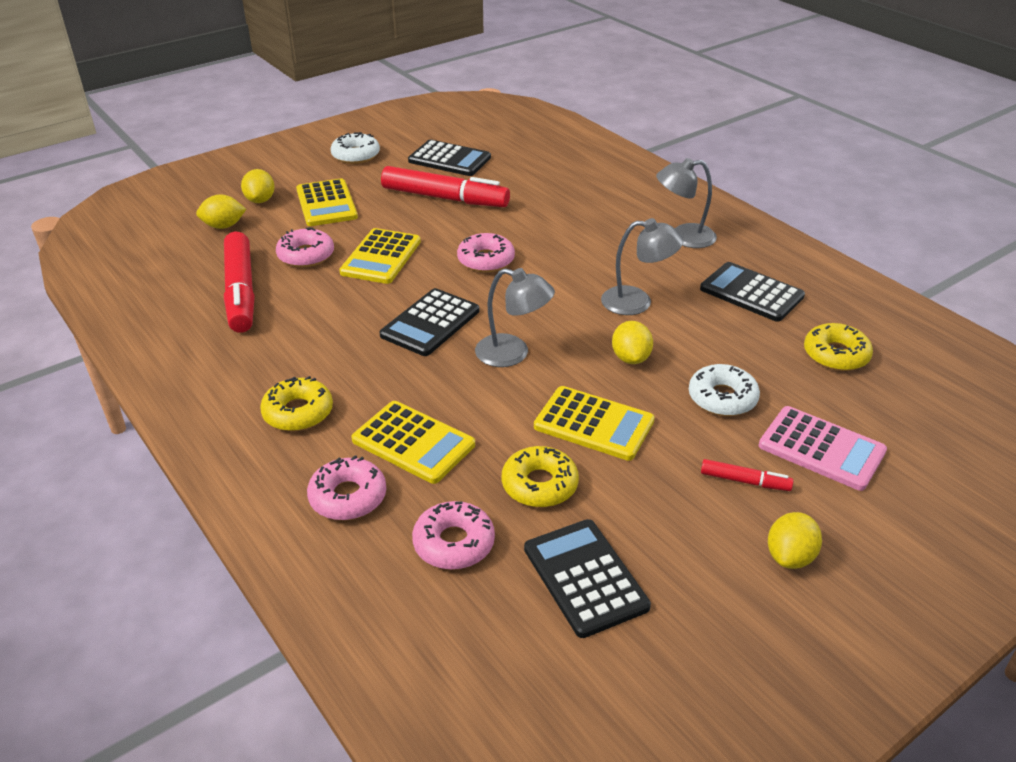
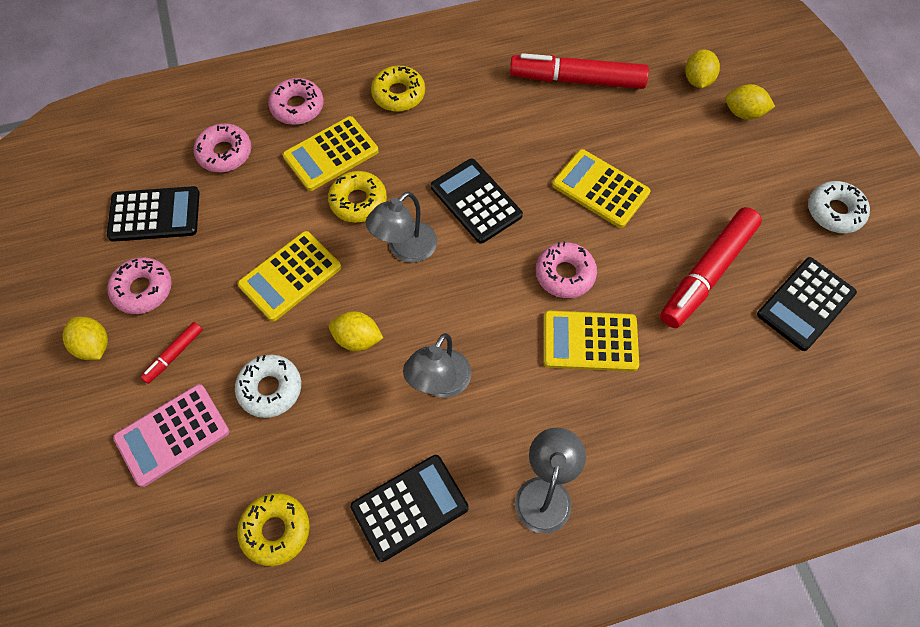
camera: 110 degrees right, 25 degrees up
pink donut [276,227,334,267] -> pink donut moved to [108,257,172,314]
yellow calculator [296,179,358,226] -> yellow calculator moved to [544,311,639,371]
yellow donut [502,446,579,507] -> yellow donut moved to [328,171,387,223]

